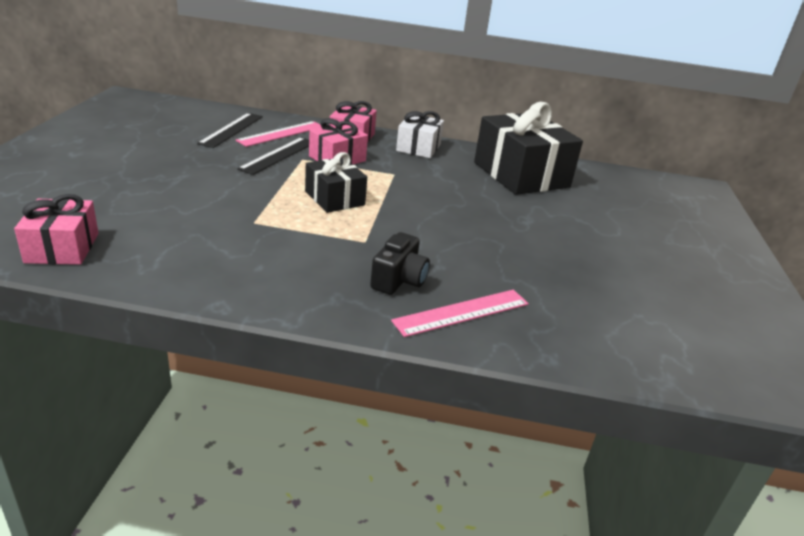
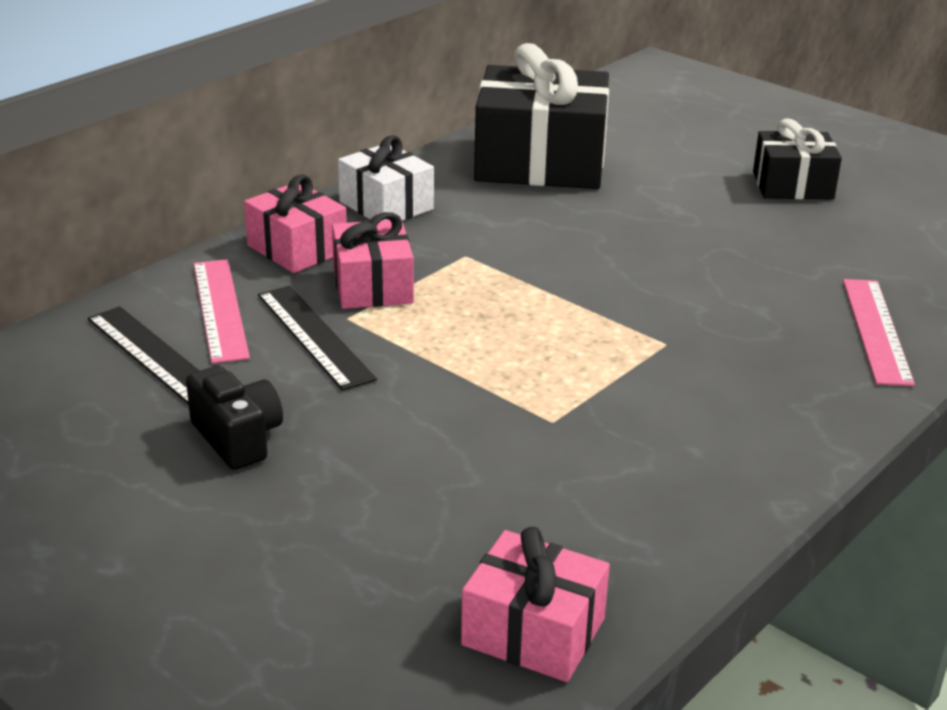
camera: 55 degrees left, 0 degrees up
black gift [305,152,367,213] -> black gift moved to [753,119,842,200]
black camera [370,232,430,295] -> black camera moved to [186,366,283,470]

